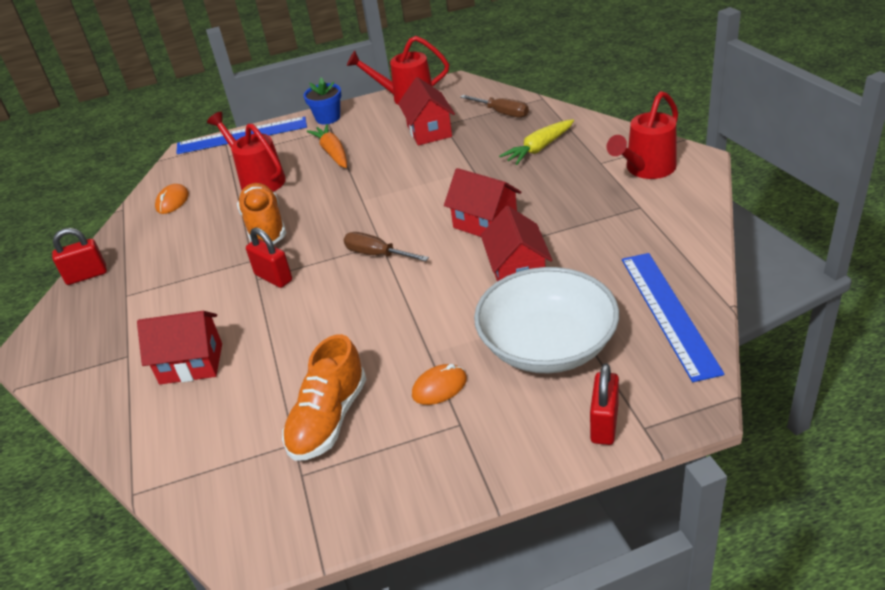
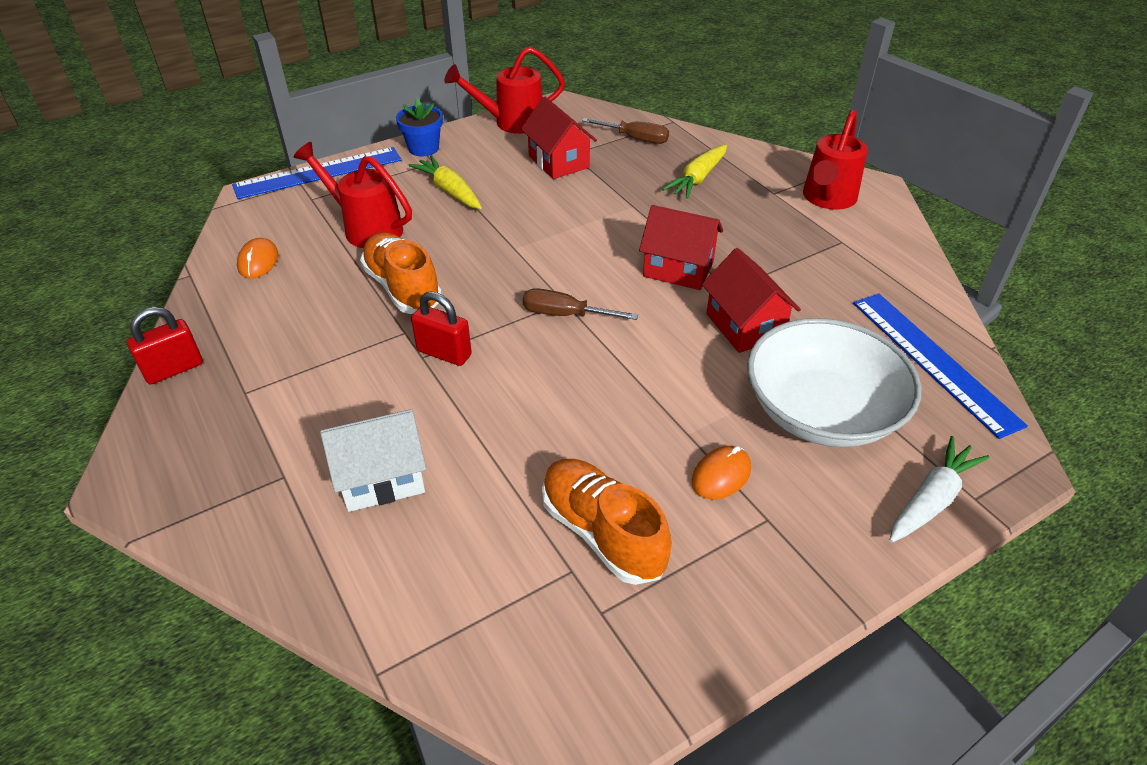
camera: 20 degrees left, 5 degrees up
red house [137,311,222,385] -> white house [320,409,426,512]
orange shoe [282,334,366,461] -> orange shoe turned 135 degrees clockwise [542,459,672,585]
orange carrot [307,124,347,168] -> yellow carrot [408,155,482,209]
red padlock [590,364,619,445] -> white carrot [889,436,990,543]

